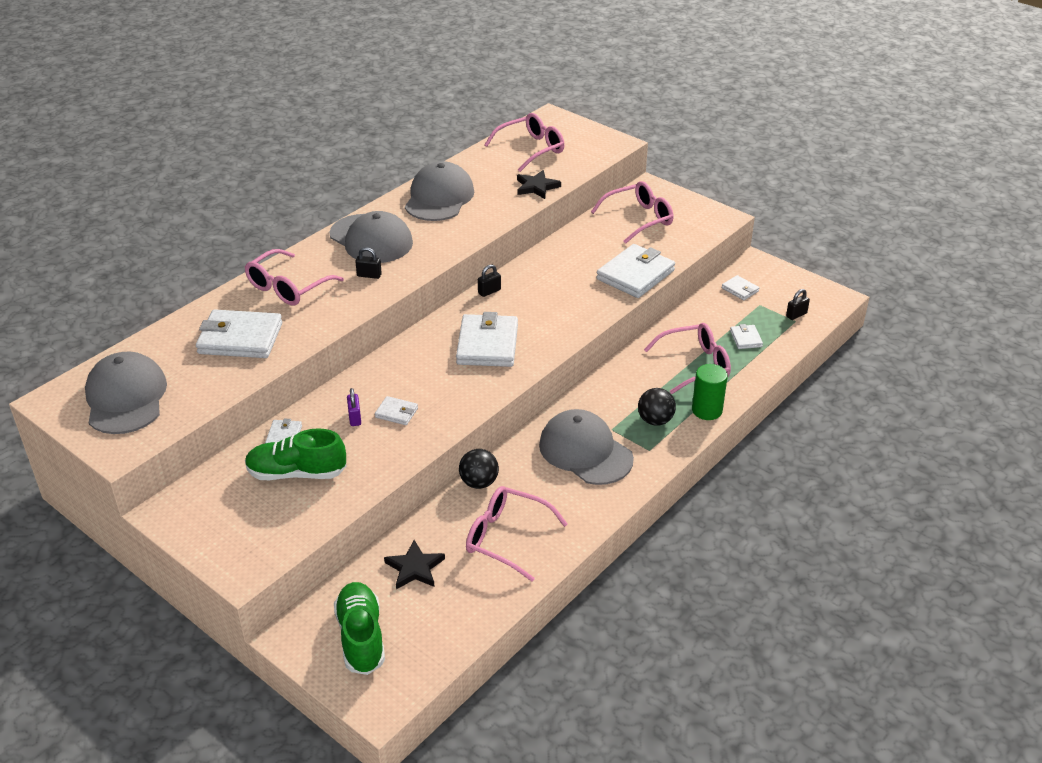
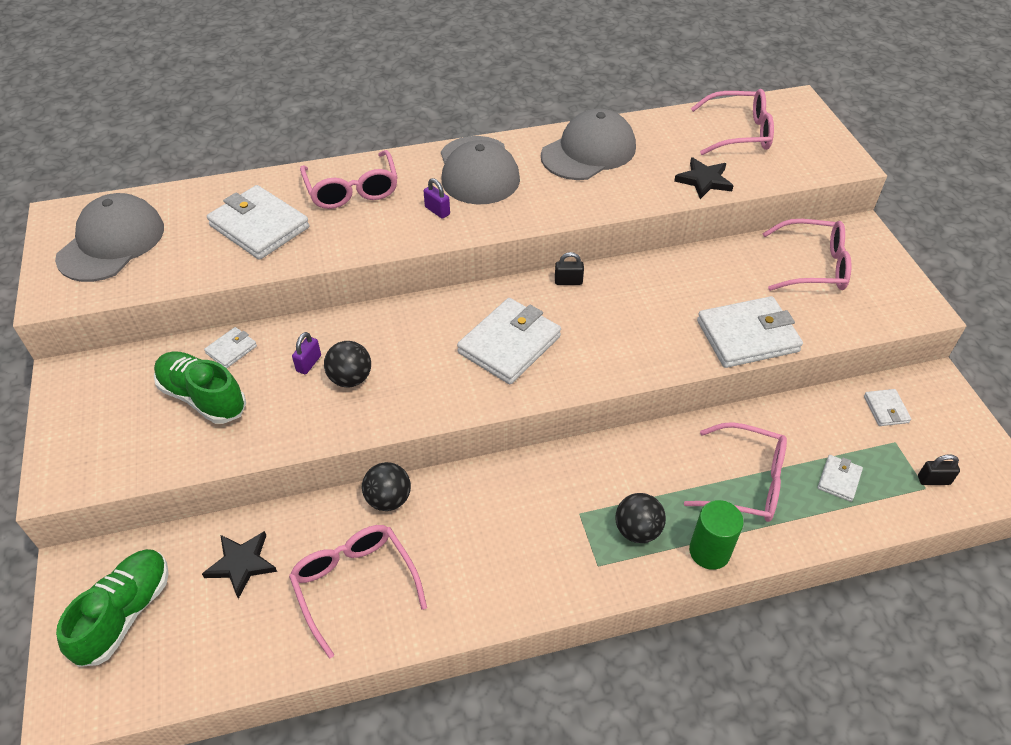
camera: 35 degrees right, 10 degrees up
pink glasses [245,249,344,305] -> pink glasses turned 90 degrees counterclockwise [300,150,398,209]
black padlock [355,247,382,279] -> purple padlock [424,178,450,219]
white wallet [375,396,418,425] -> black ball [324,341,371,388]
grey cap [539,409,634,485] -> none

